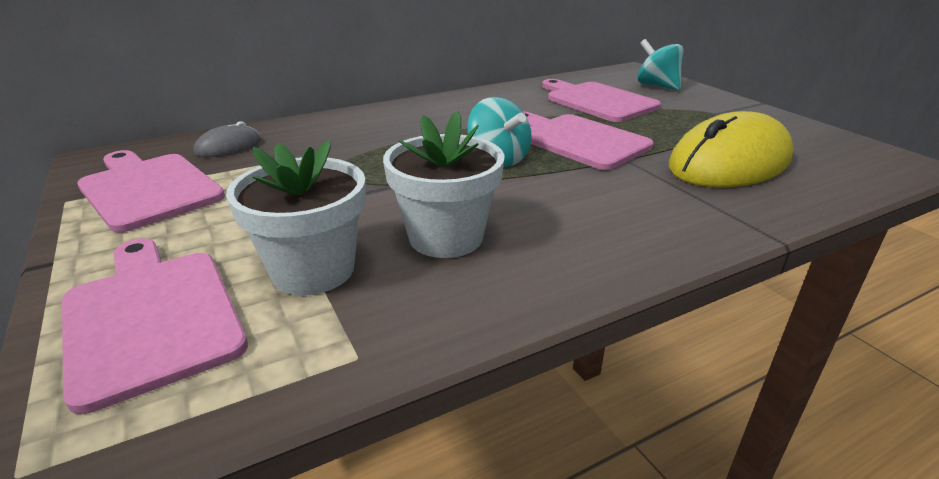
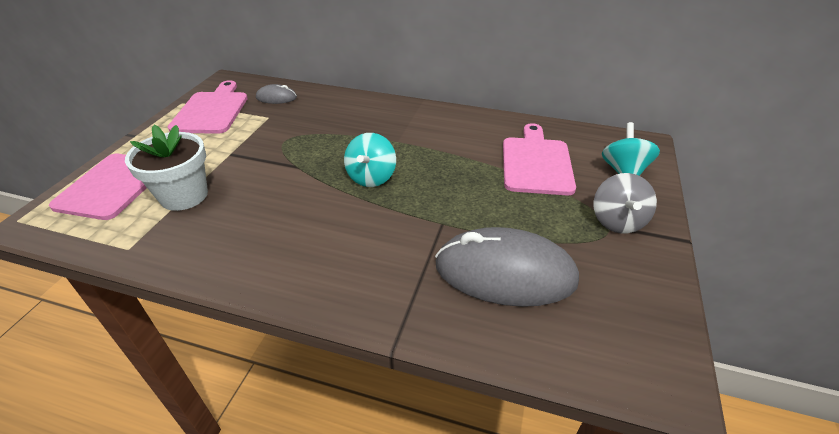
camera: 45 degrees right, 10 degrees up
white flower pot [383,111,505,258] -> none
pink cutting board [524,112,654,170] -> none
yellow mouse [669,111,794,187] -> grey mouse [435,227,579,307]
none -> grey spinning top [594,173,657,234]

